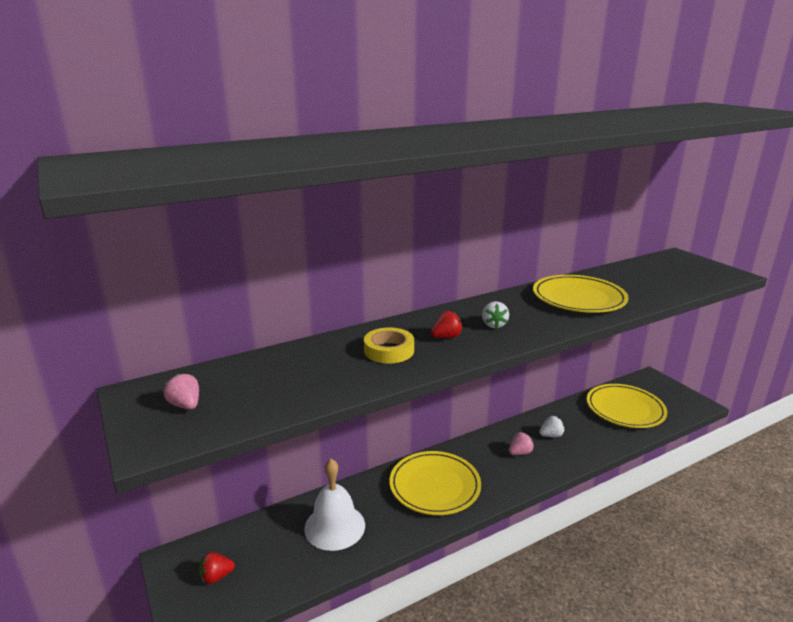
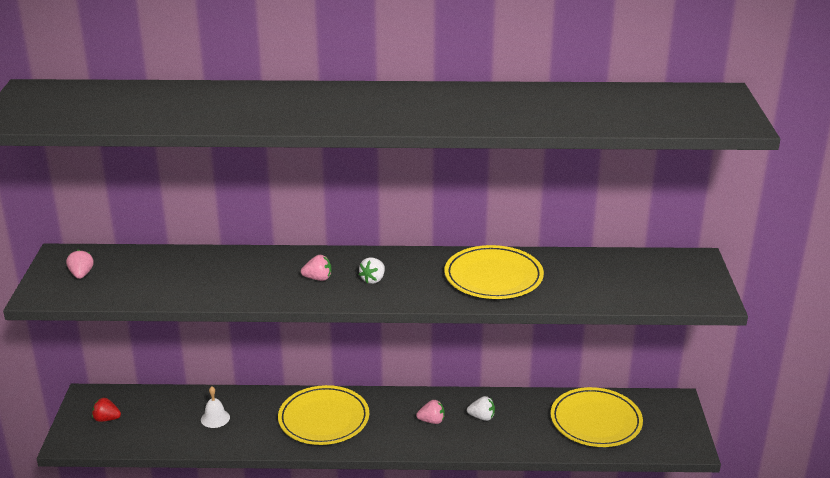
camera: 30 degrees right, 5 degrees up
white bell [304,459,365,551] -> white bell [201,386,230,428], size x0.52
yellow tape [364,327,414,364] -> none
red strawberry [431,311,463,338] -> pink strawberry [301,255,331,281]

